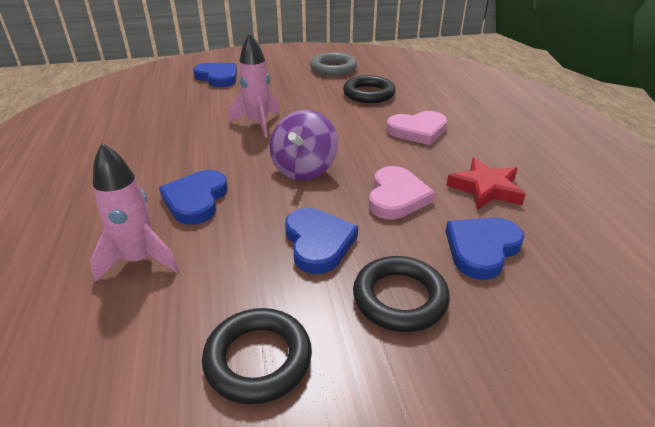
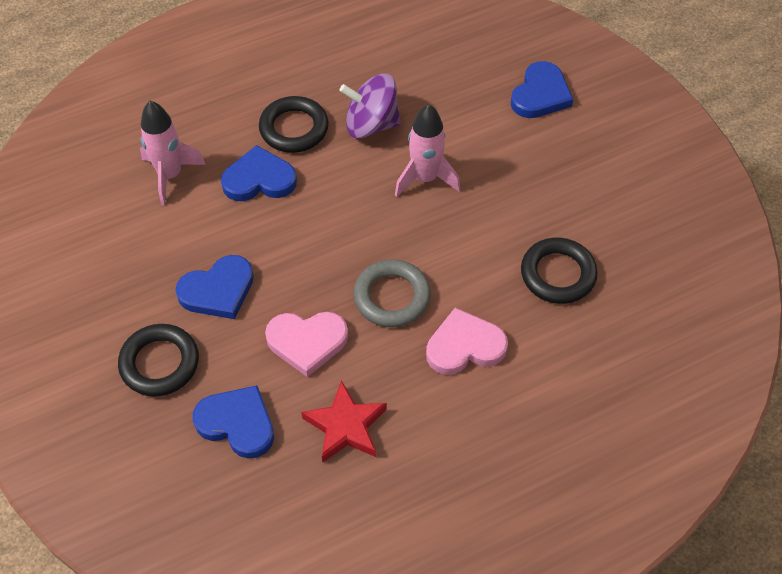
camera: 75 degrees right, 20 degrees up
black ring [202,308,312,404] -> black ring moved to [259,96,329,153]
purple spinning top [270,110,338,180] -> purple spinning top moved to [339,73,401,138]
grey ring [310,52,357,76] -> grey ring moved to [353,259,431,328]
pink heart [386,111,448,145] -> pink heart turned 105 degrees clockwise [426,308,508,375]

